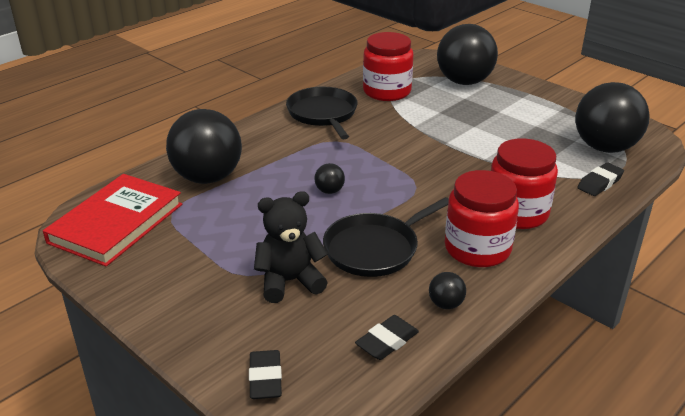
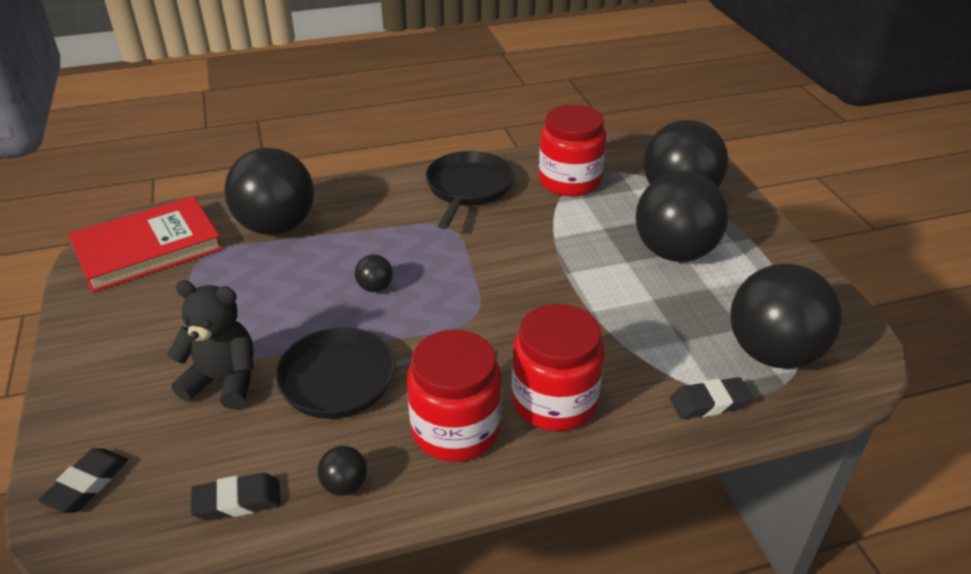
camera: 30 degrees right, 5 degrees up
none -> black ball [636,171,729,262]

